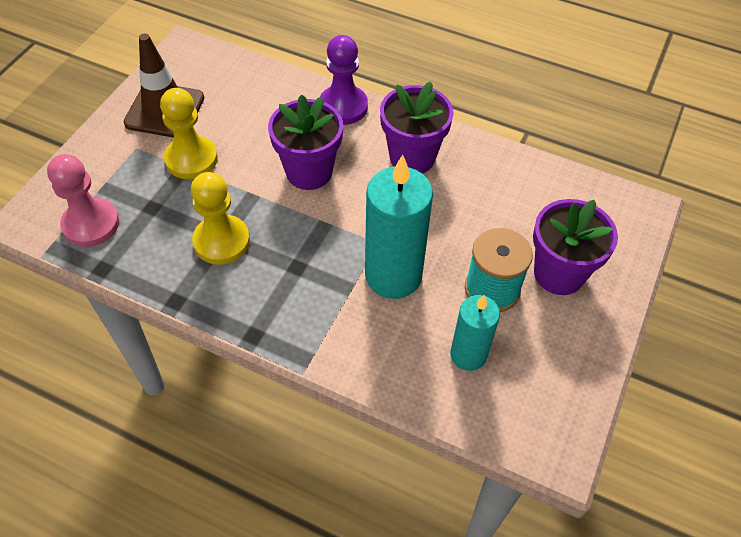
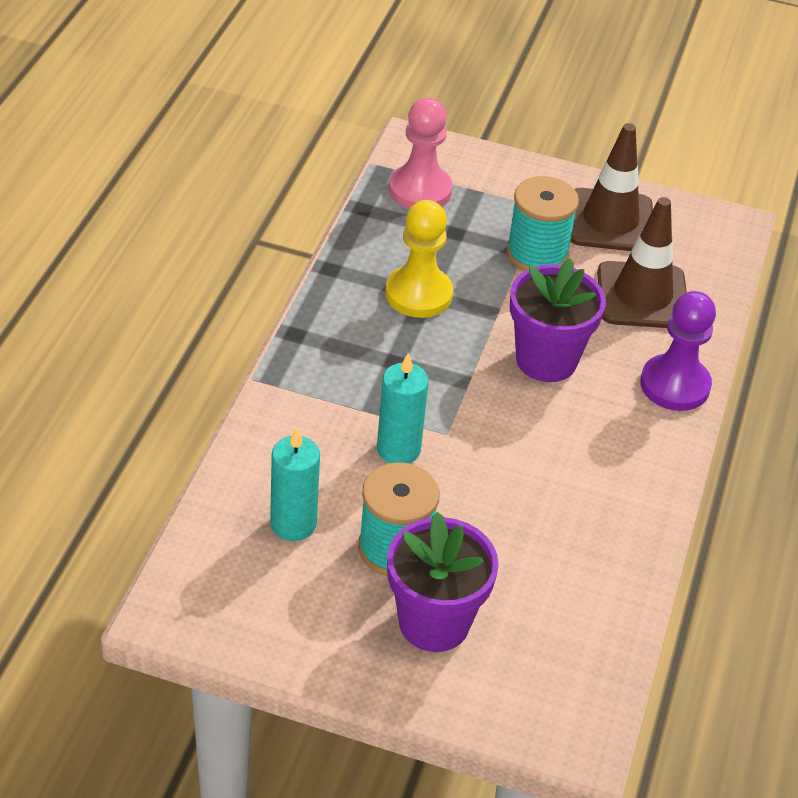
camera: 80 degrees right, 10 degrees down
yellow pawn [160,88,218,179] -> turquoise spool [506,176,579,271]
turquoise candle [365,155,433,299] -> turquoise candle [377,353,429,463], size x0.60
purple flower pot [380,81,454,173] -> none
none -> brown traffic cone [597,197,687,328]

